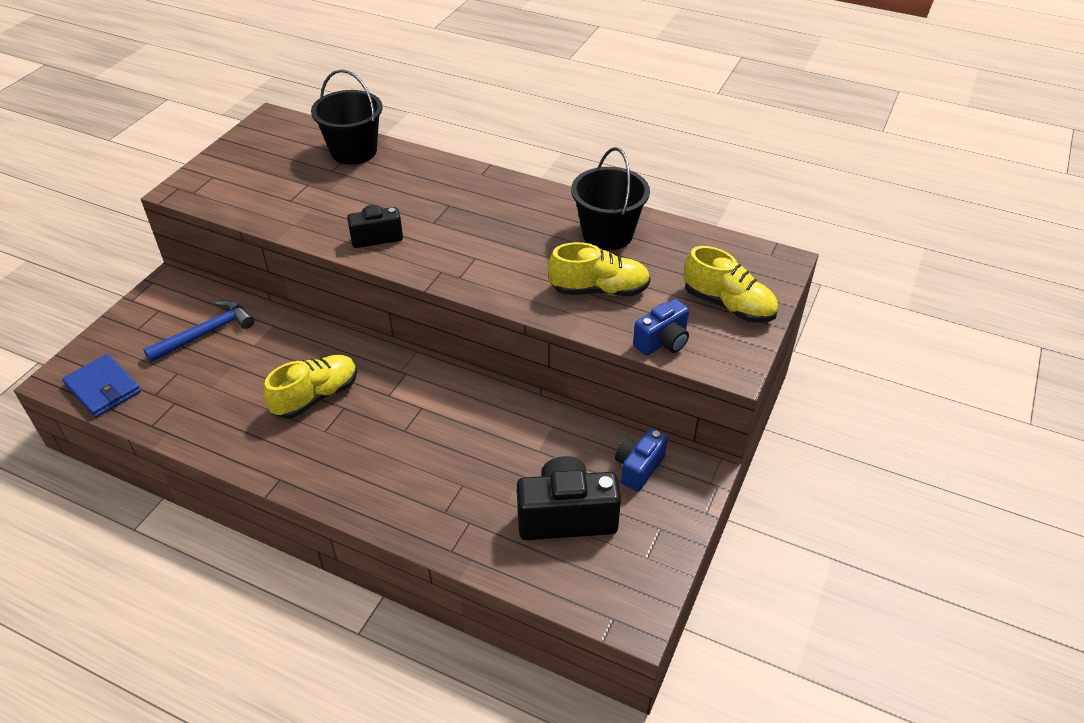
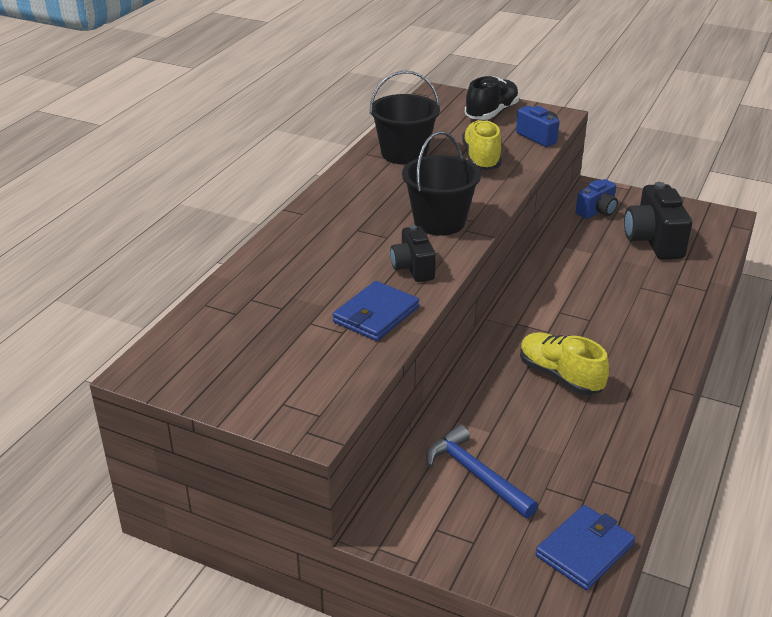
camera: 90 degrees left, 10 degrees down
black bucket [311,69,383,165] -> black bucket moved to [402,131,481,236]
blue camera [615,429,668,492] -> blue camera turned 75 degrees counterclockwise [576,179,618,219]
yellow shoe [684,246,778,323] -> black shoe [465,76,519,120]
none -> blue wallet [332,281,419,341]

